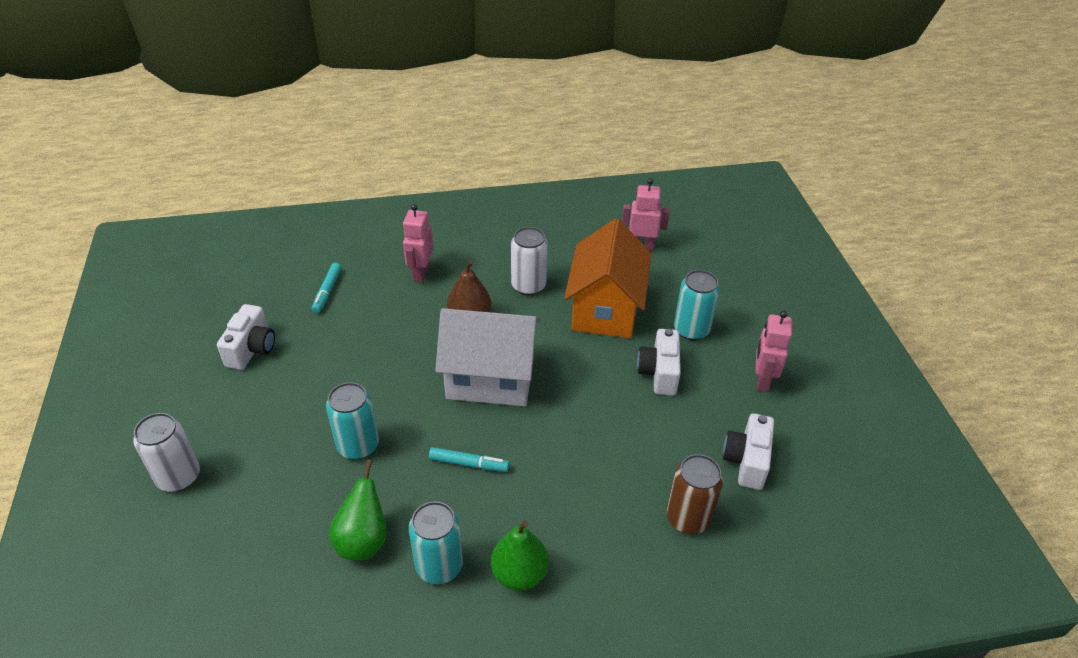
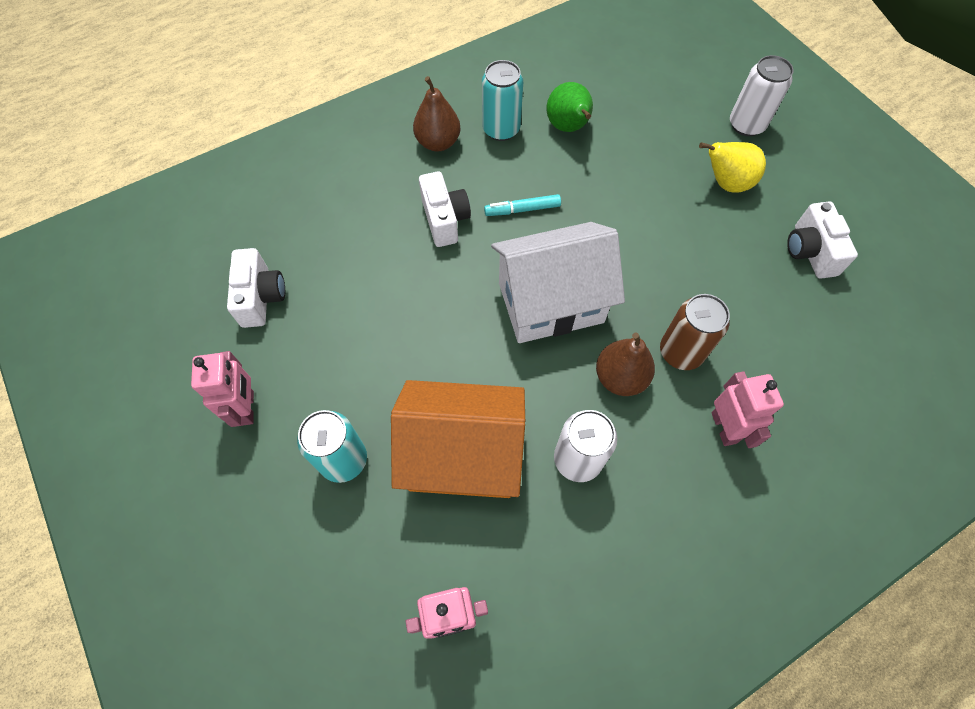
camera: 160 degrees right, 20 degrees up
turquoise marker [312,263,341,313] -> none
turquoise can [326,382,379,459] -> none
green pear [491,520,549,591] -> brown pear [413,76,461,151]
orange house [564,219,652,338] -> orange house turned 75 degrees counterclockwise [391,380,525,498]
white camera [637,329,681,396] -> white camera moved to [419,171,471,247]
brown can [667,454,723,534] -> brown can moved to [660,294,730,370]
none -> yellow pear [699,142,766,193]

